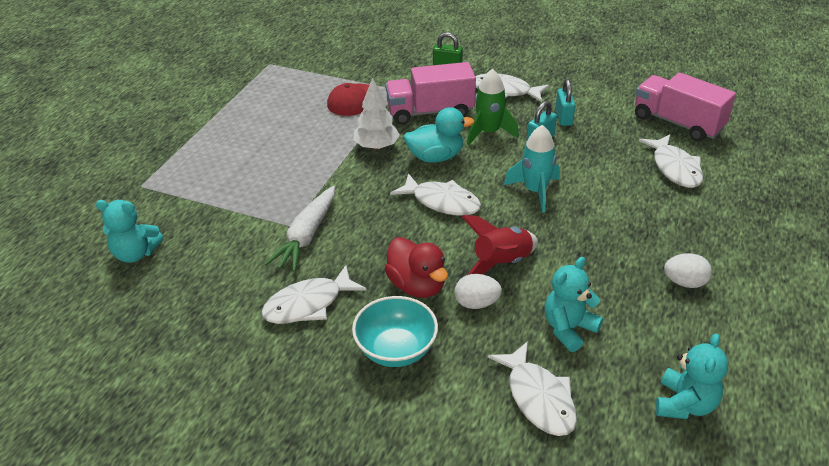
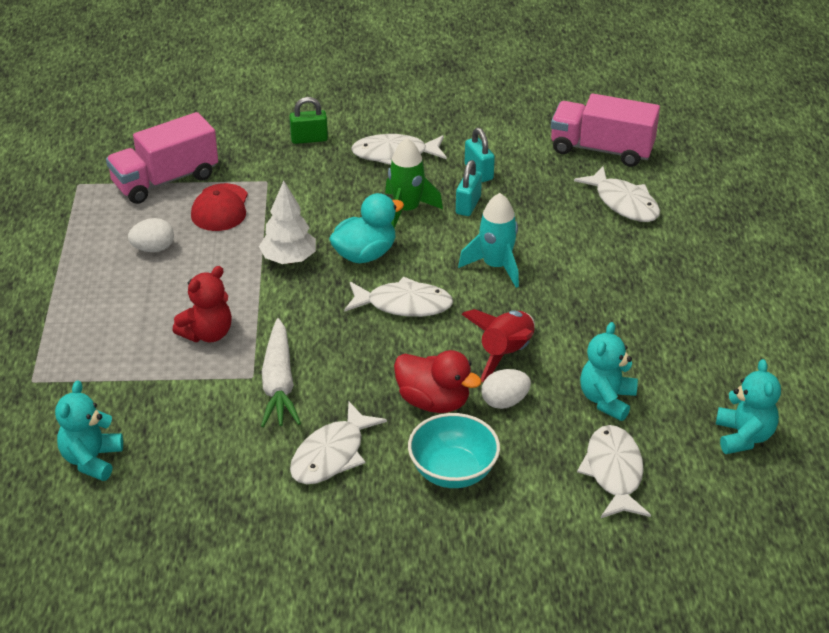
camera: 25 degrees left, 0 degrees up
turquoise teddy bear [96,200,164,263] -> turquoise teddy bear turned 120 degrees clockwise [55,380,123,481]
pink truck [385,62,476,125] -> pink truck moved to [106,112,218,204]
white fish [488,341,577,436] -> white fish turned 135 degrees counterclockwise [577,425,651,518]
white egg [664,253,712,288] -> white egg moved to [128,218,174,252]
none -> red teddy bear [172,266,232,342]

